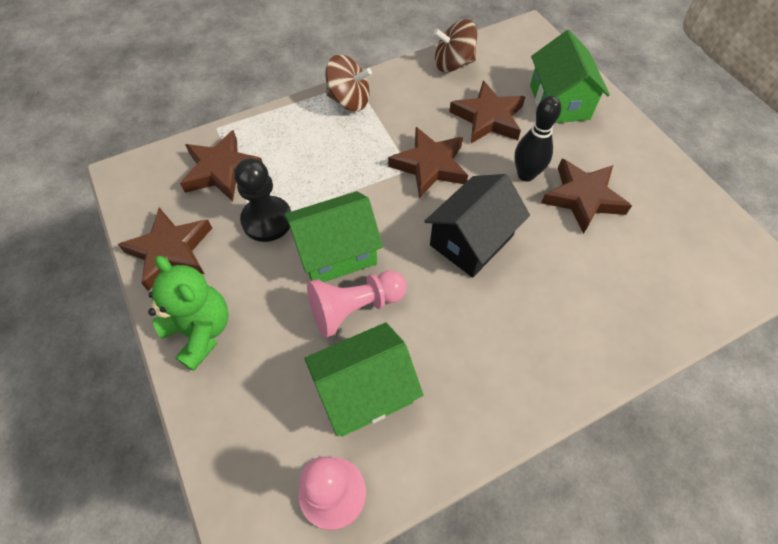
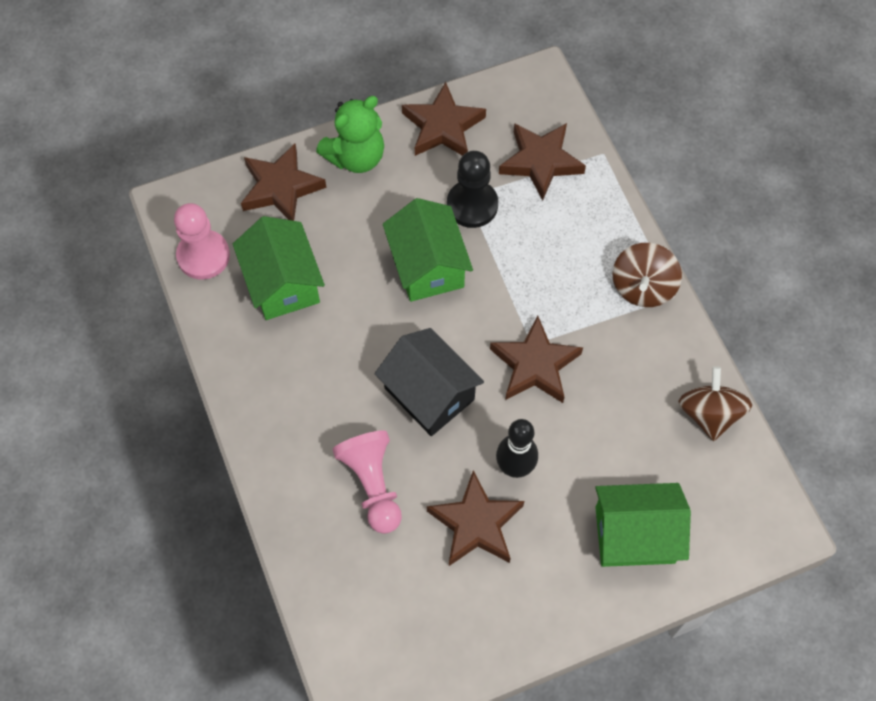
camera: 95 degrees right, 5 degrees up
pink pawn [307,270,407,338] -> pink pawn moved to [332,430,402,534]
brown star [449,81,525,144] -> brown star moved to [241,144,326,221]

